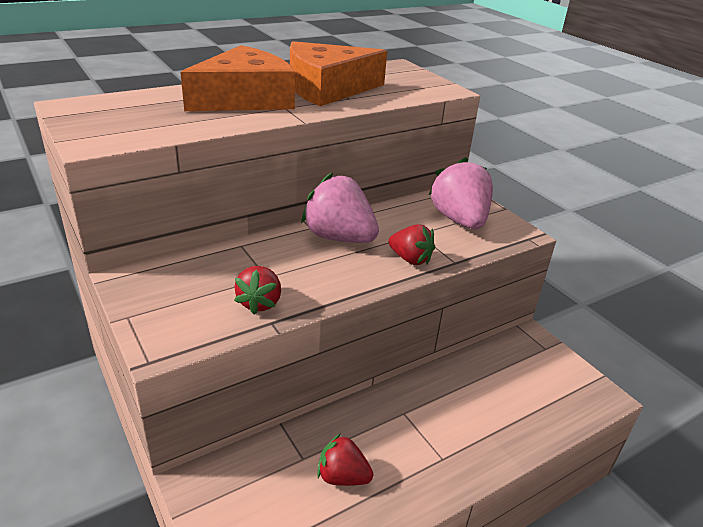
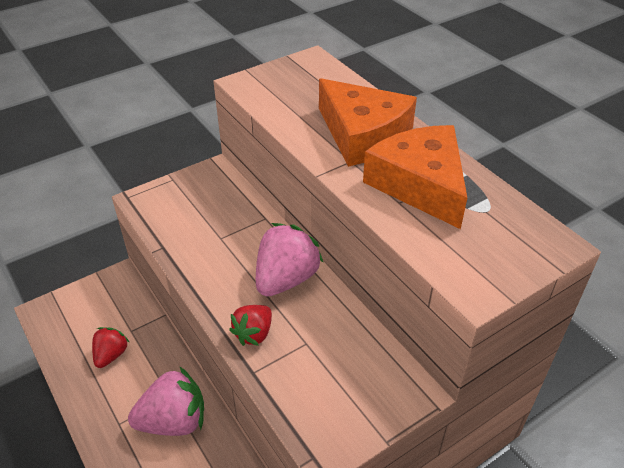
camera: 90 degrees right, 10 degrees up
red strawberry [234,266,281,315] -> none
pink strawberry [429,157,493,229] -> pink strawberry moved to [128,366,204,436]

